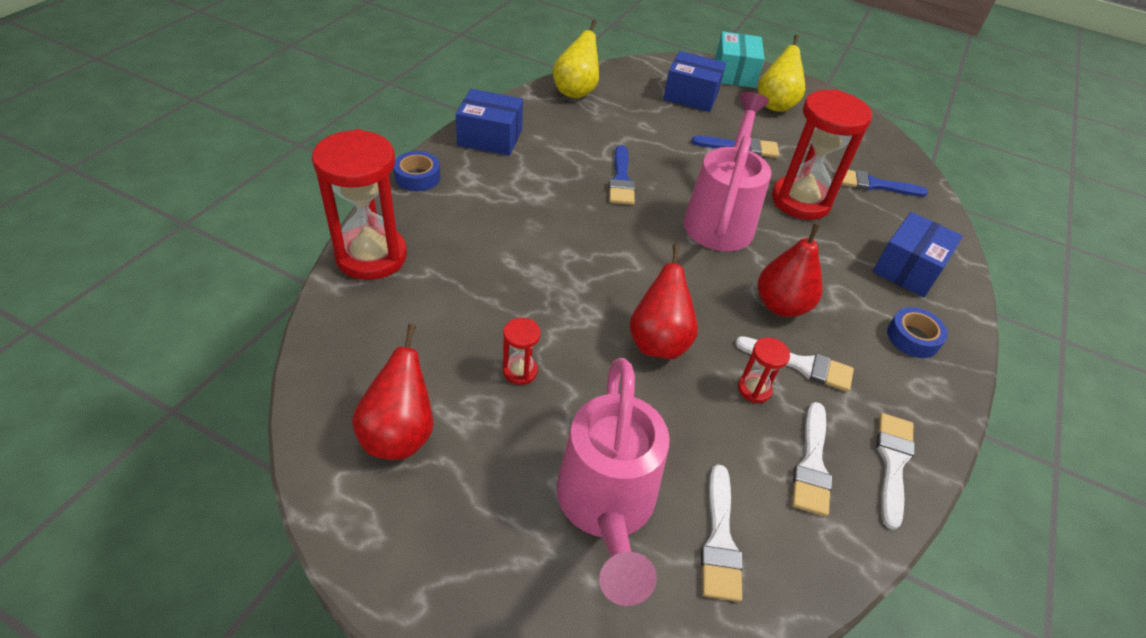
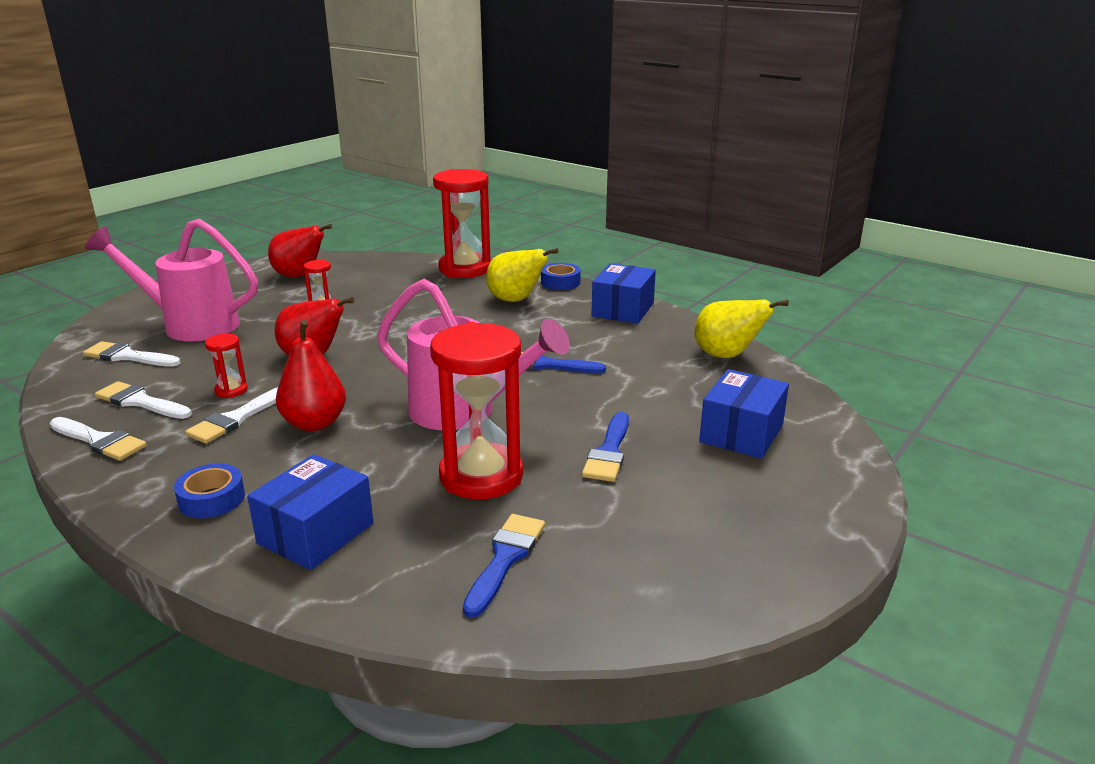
camera: 105 degrees right, 20 degrees down
turquoise box [715,31,764,88] -> none
yellow pear [758,35,805,112] -> yellow pear moved to [486,248,558,302]
blue box [873,212,963,298] -> blue box turned 75 degrees clockwise [247,454,374,570]

